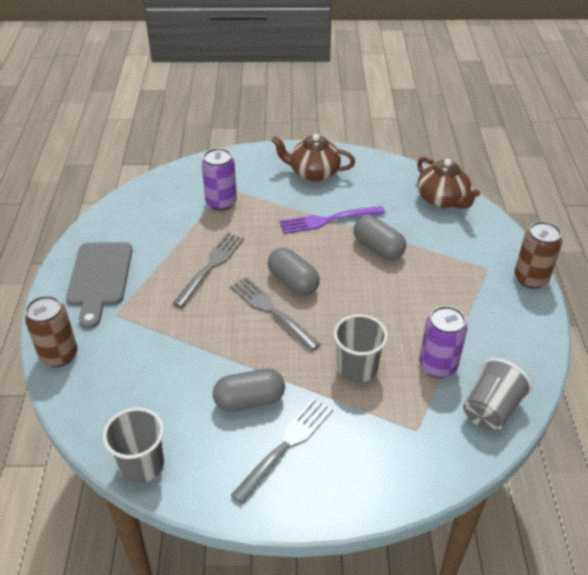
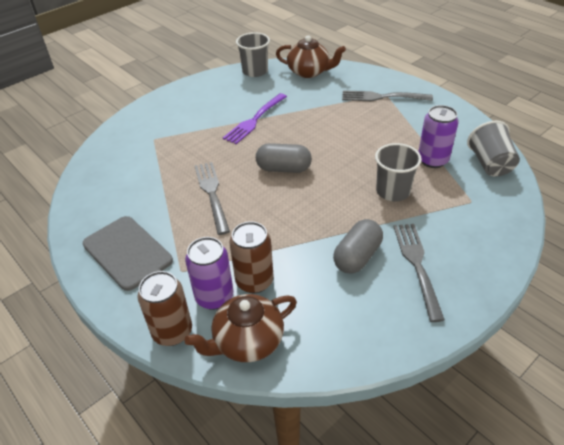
camera: 40 degrees left, 0 degrees up
grey cup [103,407,164,483] -> grey cup moved to [236,32,270,77]
purple can [202,148,237,211] -> purple can moved to [185,237,234,310]
grey fork [230,276,321,351] -> grey fork moved to [342,90,433,101]
brown teapot [271,134,355,182] -> brown teapot moved to [185,294,297,362]
grey capsule [354,216,406,260] -> none
brown can [514,221,562,289] -> brown can moved to [229,222,273,293]

